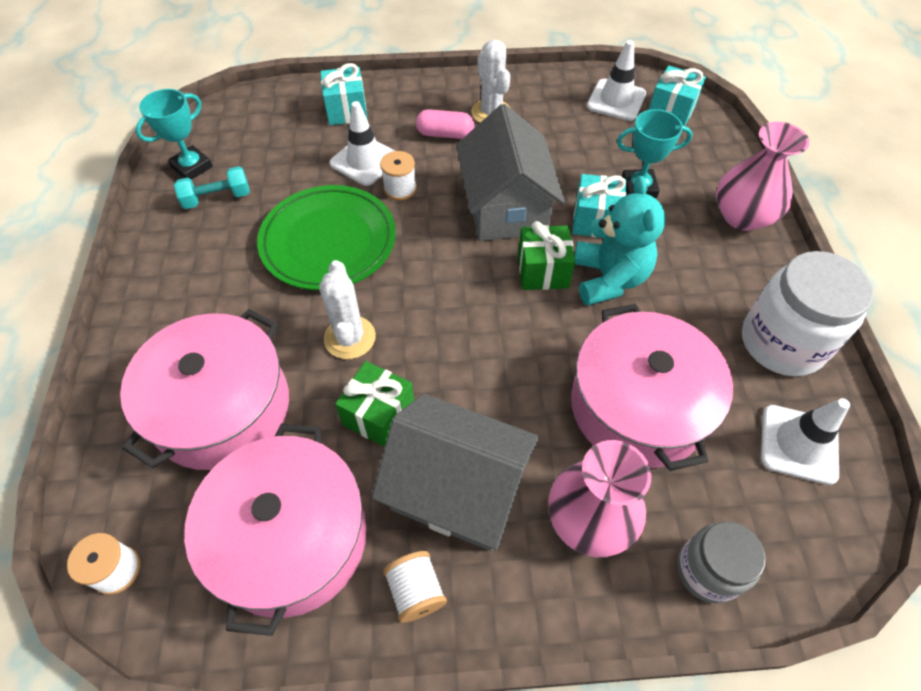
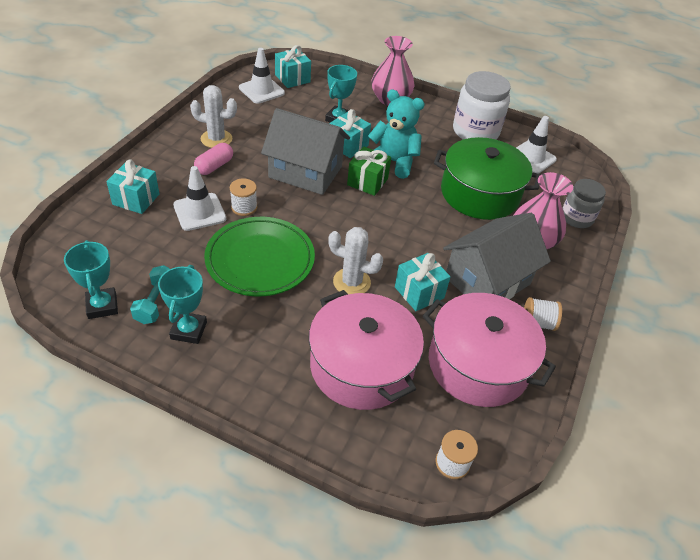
camera: 65 degrees left, 10 degrees down
green gift [335,361,414,447] -> turquoise gift [395,253,451,311]
pink pot [571,304,733,471] -> green pot [434,137,541,220]
none -> turquoise trophy [158,265,207,344]

